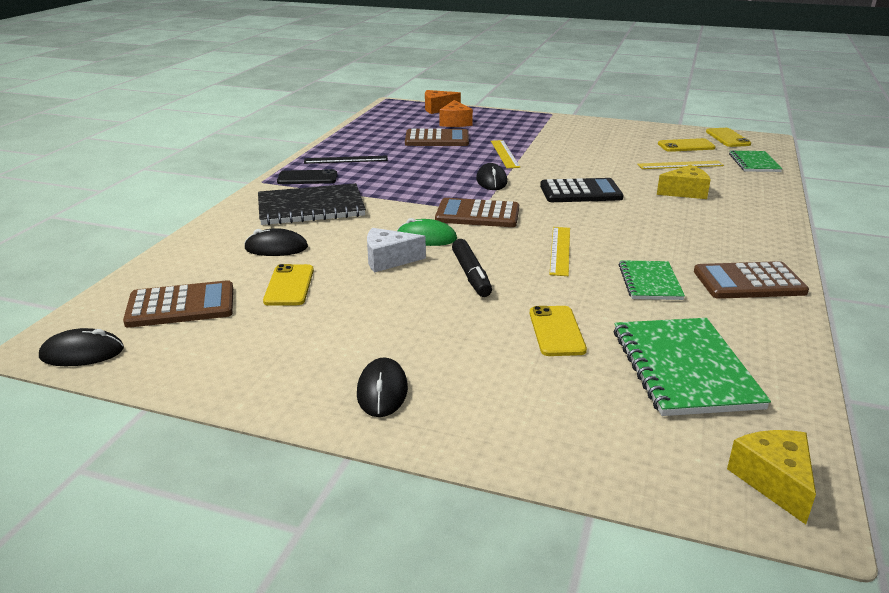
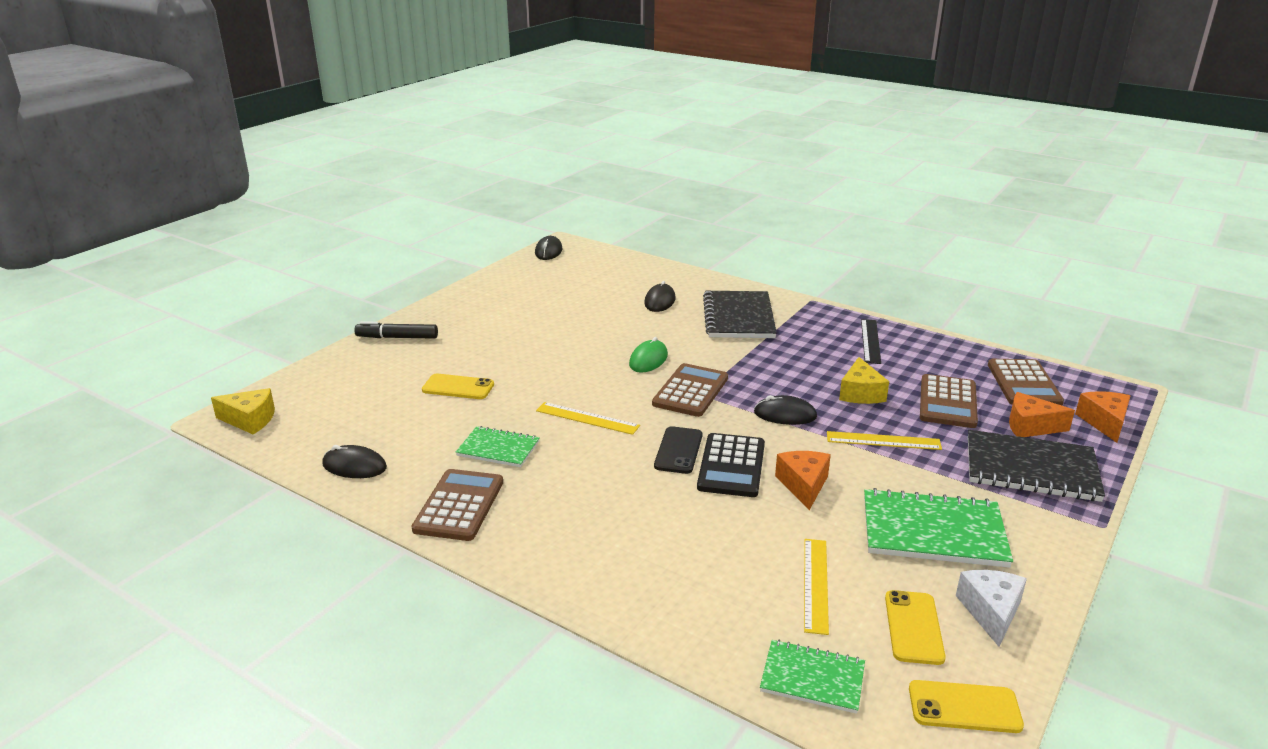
camera: 105 degrees right, 0 degrees up
brown calculator [123,280,233,328] -> brown calculator moved to [988,359,1064,405]
yellow phone [263,264,314,306] -> none
black phone [277,169,337,184] -> black phone moved to [654,426,702,474]
black mouse [357,357,408,417] -> black mouse moved to [322,445,387,478]
white cheese [367,228,426,273] -> white cheese moved to [956,570,1027,647]
black marker [452,239,492,297] -> black marker moved to [354,321,438,339]
green notebook [614,318,771,416] -> green notebook moved to [864,488,1013,568]
yellow cheese [657,165,711,199] -> yellow cheese moved to [839,357,889,404]
none -> orange cheese [775,451,831,510]
none -> black notebook [968,430,1105,502]

